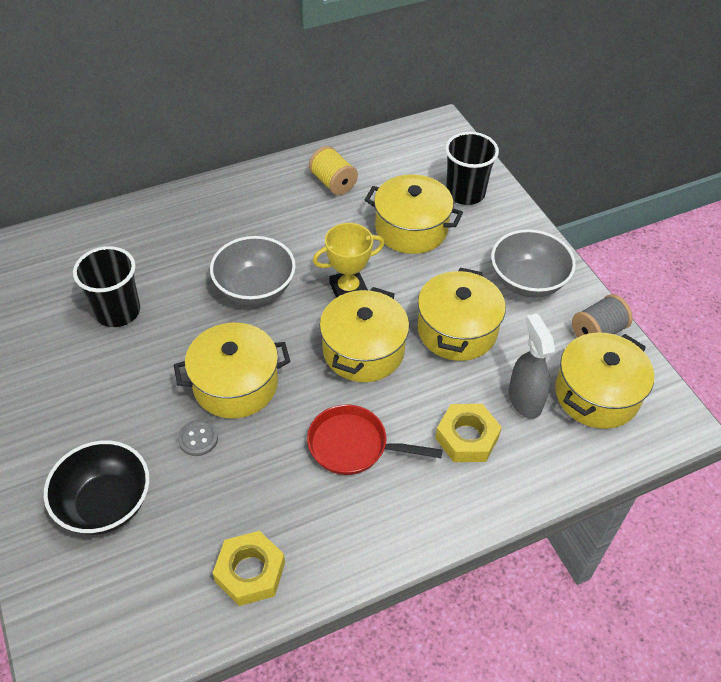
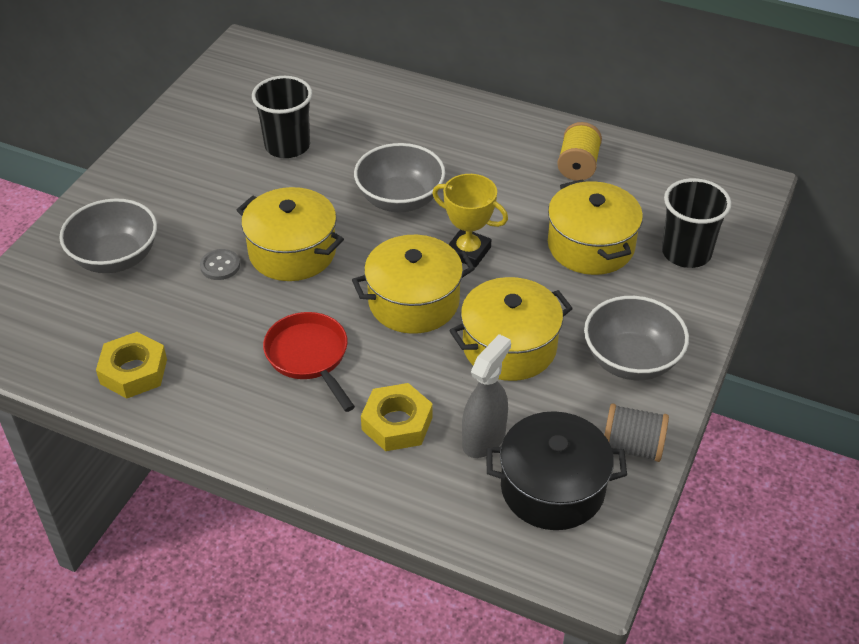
camera: 50 degrees right, 5 degrees down
black bowl [44,440,150,535] -> grey bowl [59,198,157,273]
yellow pot [555,332,654,429] -> black pot [486,411,627,530]

